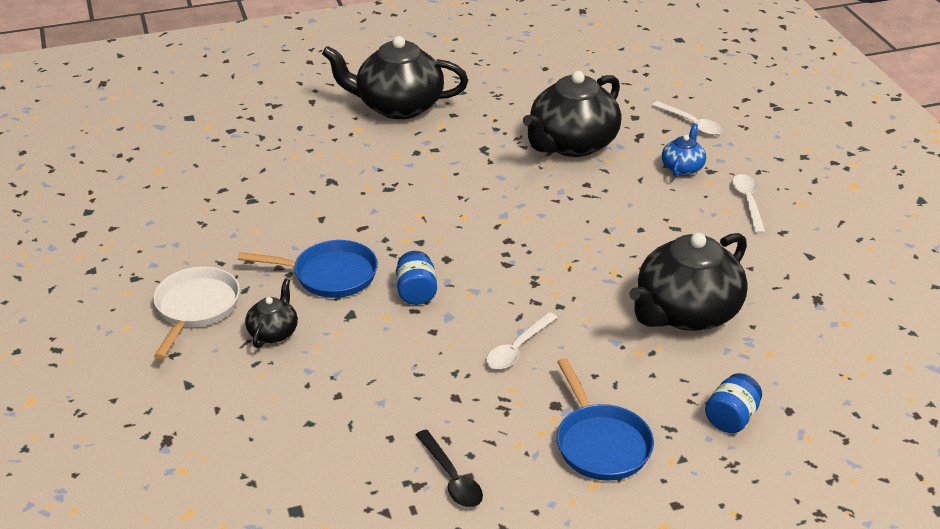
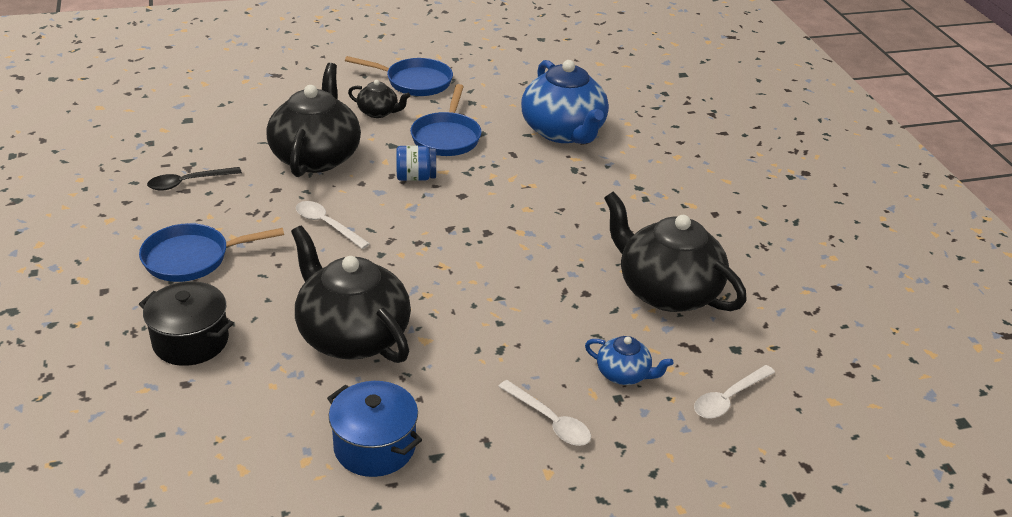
camera: 90 degrees right, 0 degrees up
white pan [153,266,240,359] -> blue pan [345,56,453,96]
black teapot [322,36,468,119] -> black teapot moved to [266,63,361,177]
blue jar [705,373,762,433] -> black pot [139,281,234,366]
white spoon [732,174,766,234] -> white spoon turned 45 degrees clockwise [498,380,591,446]
none -> blue pot [327,381,422,477]
none -> blue teapot [521,60,609,144]

